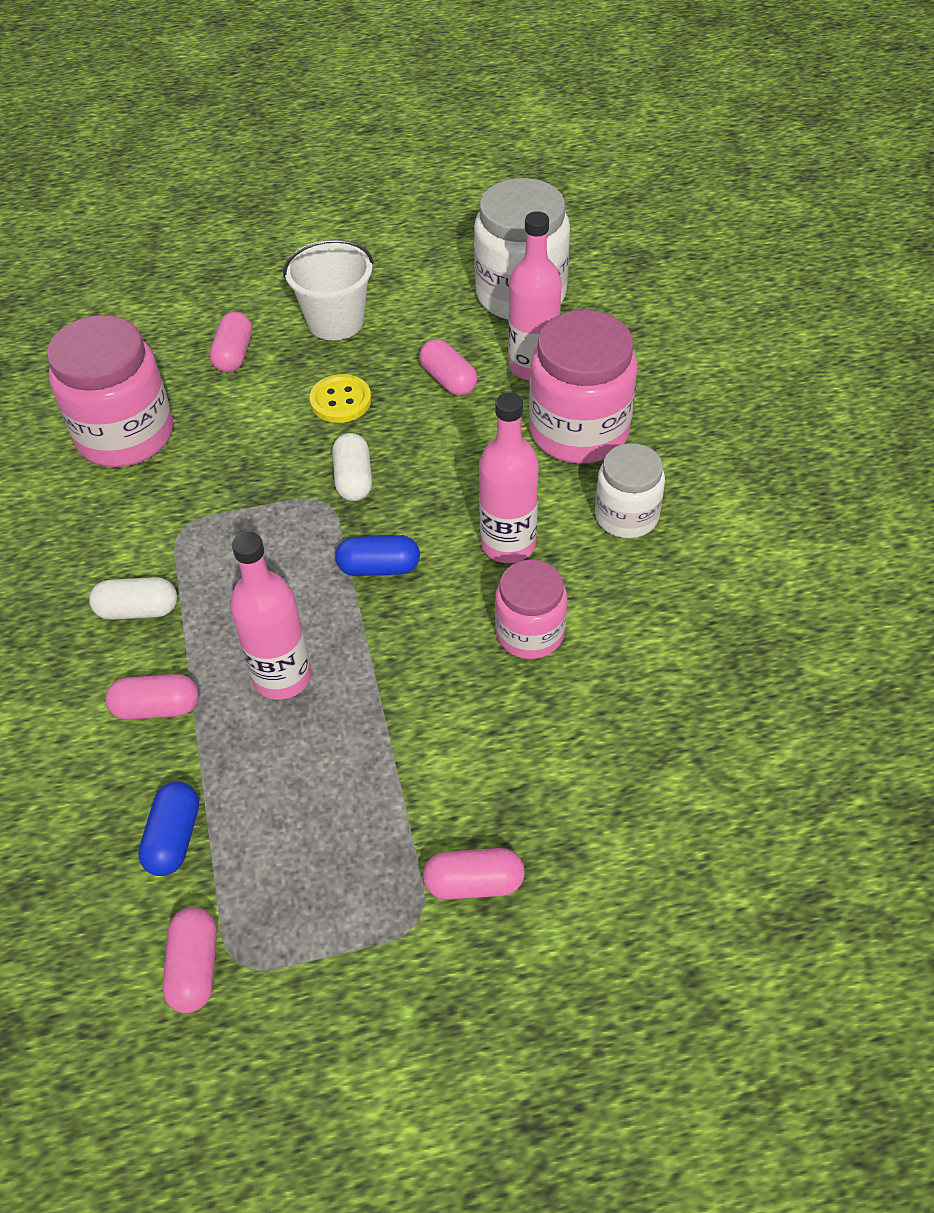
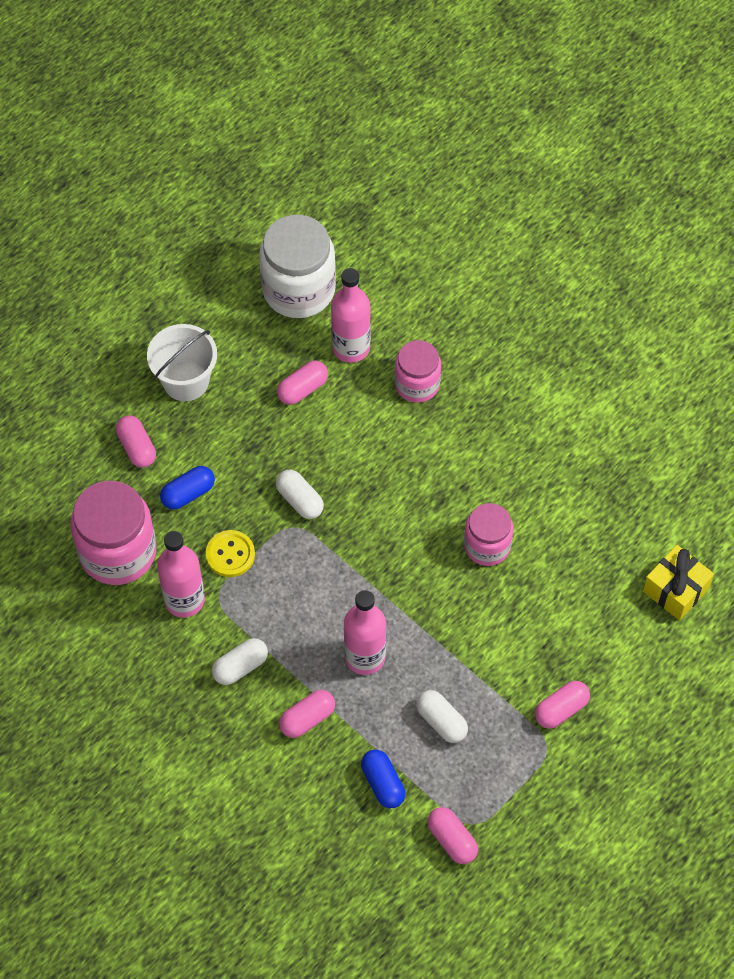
camera: 35 degrees left, 10 degrees up
yellow button [310,374,371,423] -> yellow button moved to [206,530,255,577]
blue capsule [335,535,420,576] -> blue capsule moved to [160,466,215,510]
pink capsule [419,339,477,396] -> pink capsule turned 60 degrees counterclockwise [277,360,328,405]
pink bottle [479,393,539,563] -> pink bottle moved to [157,531,205,618]
pink jar [529,310,638,464] -> pink jar [394,340,441,403], size x0.61
white jar [595,443,665,538] -> none
none -> white capsule [416,690,468,743]
none -> yellow gift [643,545,714,620]

